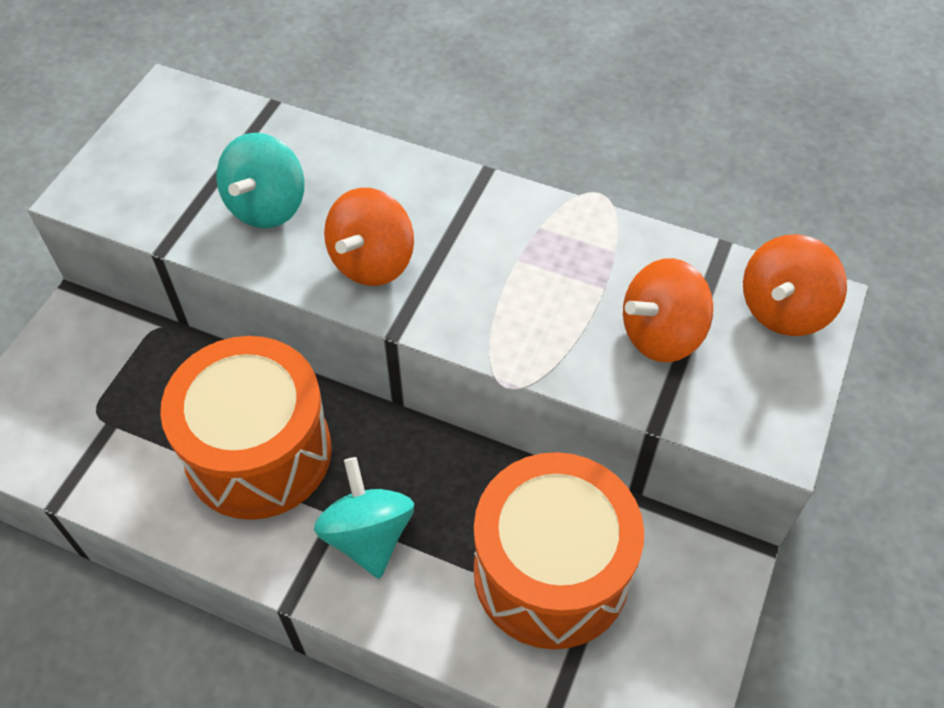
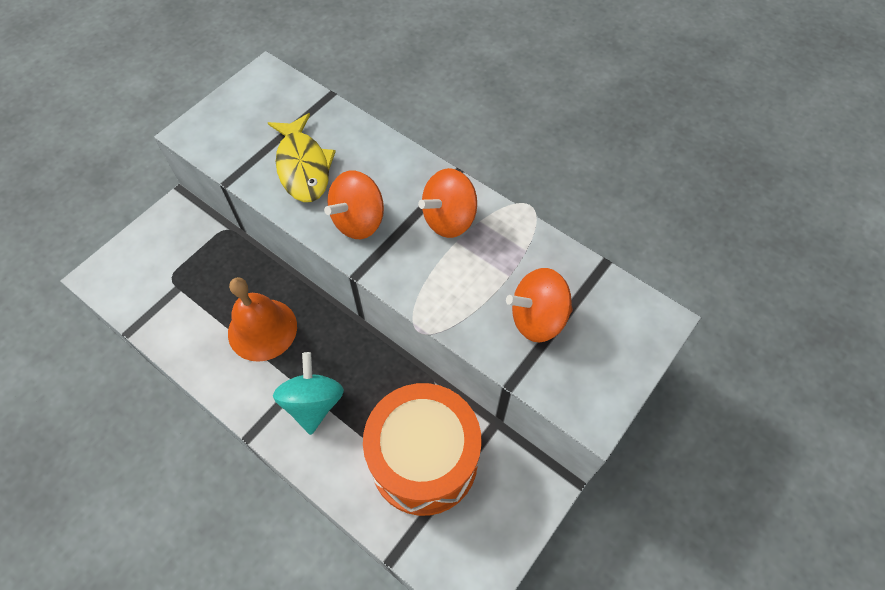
camera: 15 degrees right, 5 degrees up
orange drum [160,336,332,520] -> orange bell [228,277,297,362]
turquoise spinning top [217,133,305,228] -> yellow fish [268,113,336,202]
orange spinning top [743,234,847,336] -> orange spinning top moved to [418,168,477,238]

